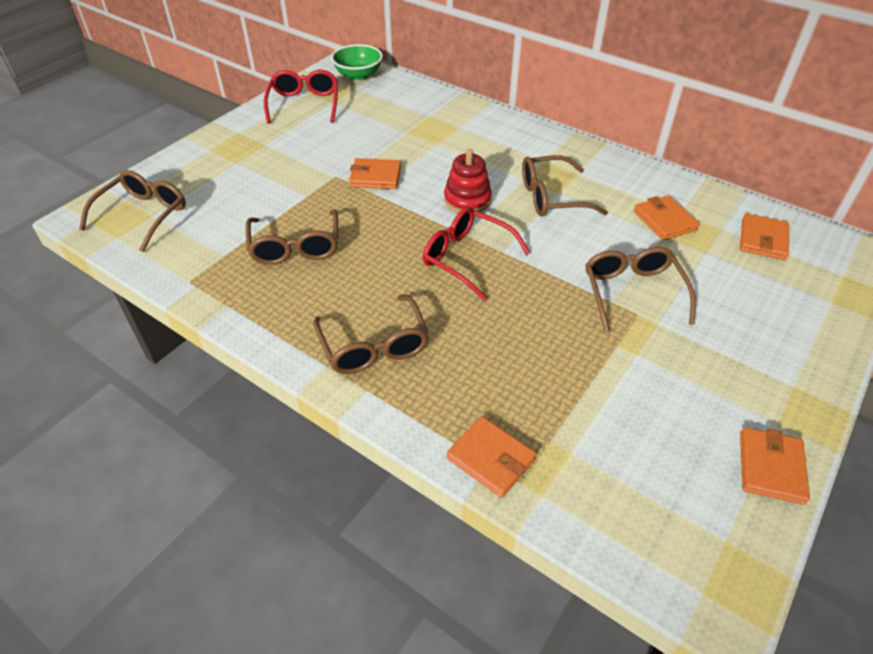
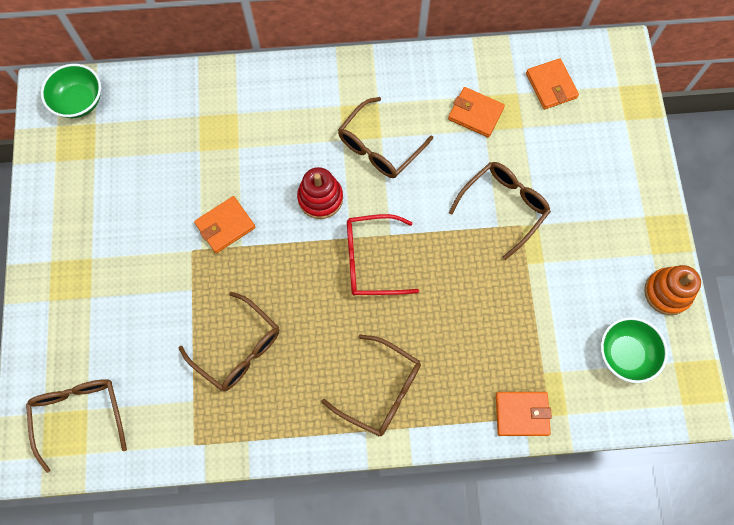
camera: 40 degrees left, 25 degrees up
red glasses [264,70,338,124] -> none
brown glasses [586,247,696,333] -> brown glasses turned 90 degrees clockwise [449,162,551,260]
orange wallet [740,427,810,505] -> orange stacking toy [644,265,701,315]
none -> green bowl [601,317,668,383]

